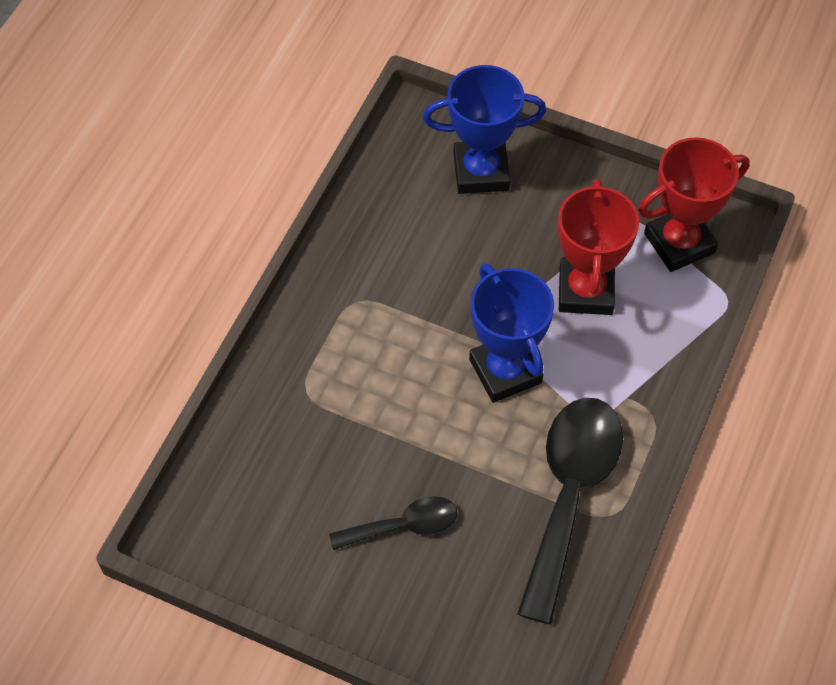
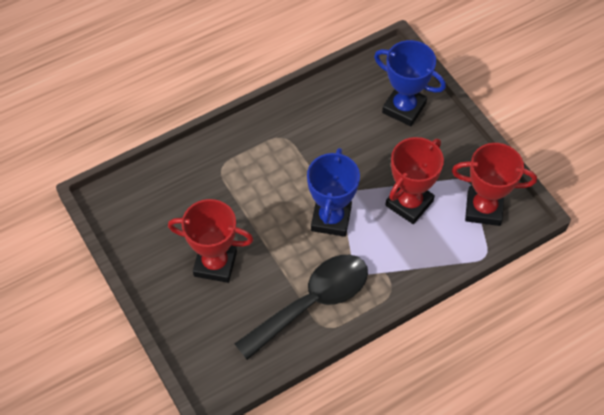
camera: 35 degrees right, 0 degrees up
black spoon [329,496,457,550] -> red trophy [168,199,253,283]

